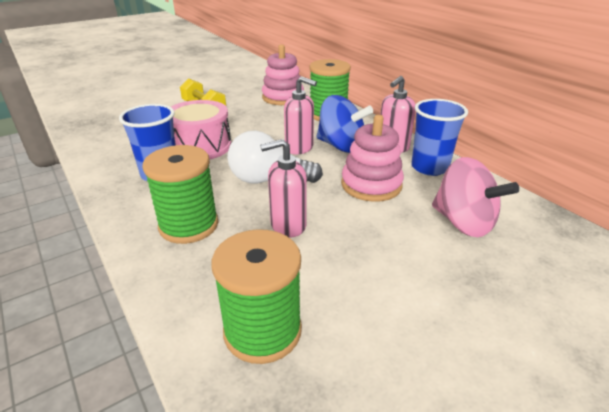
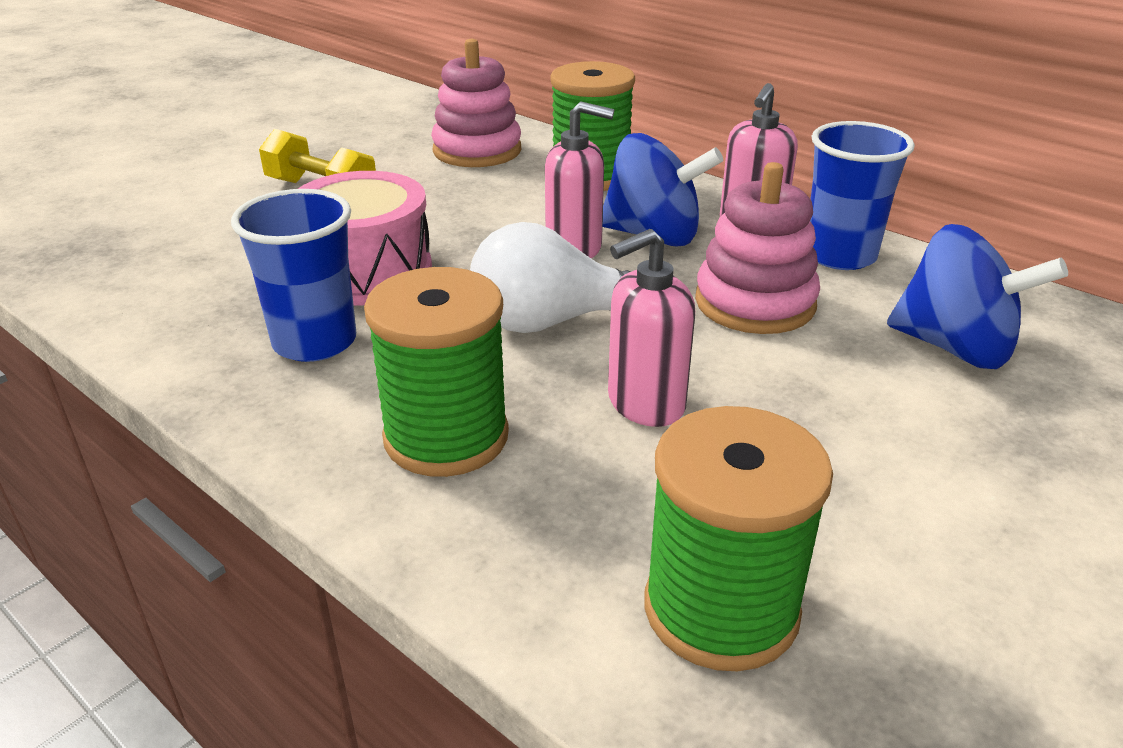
camera: 15 degrees left, 0 degrees up
pink spinning top [432,157,519,237] -> blue spinning top [887,224,1068,369]

